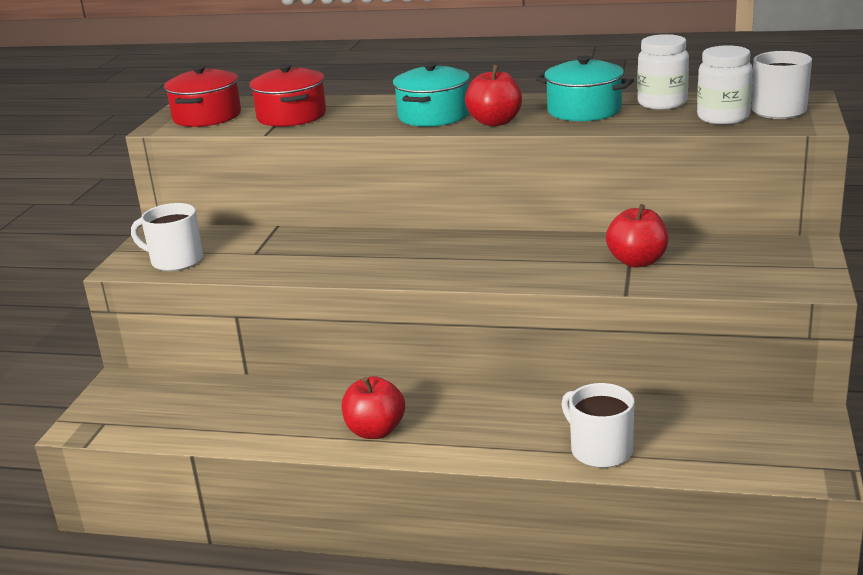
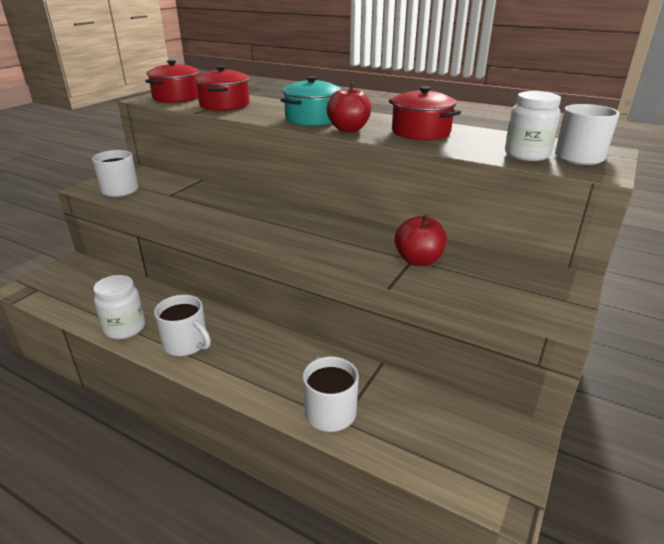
camera: 15 degrees right, 5 degrees up
red apple [342,376,405,439] -> white mug [154,295,211,356]
turquoise pot [535,55,634,121] -> red pot [388,86,461,140]
white jar [637,34,689,110] -> white jar moved to [93,275,145,339]

